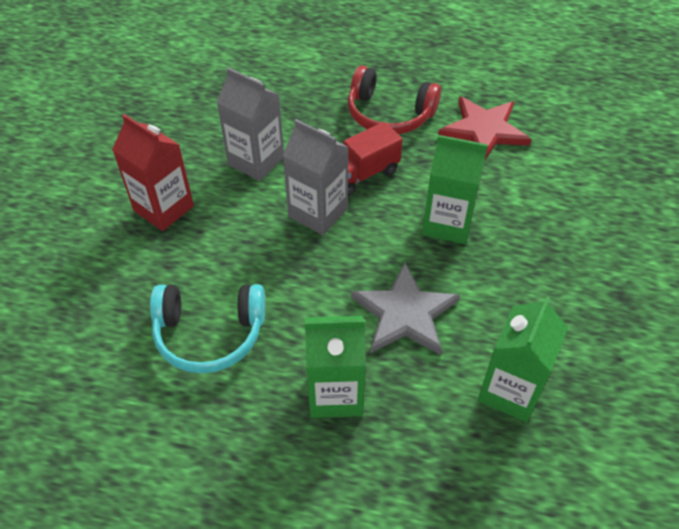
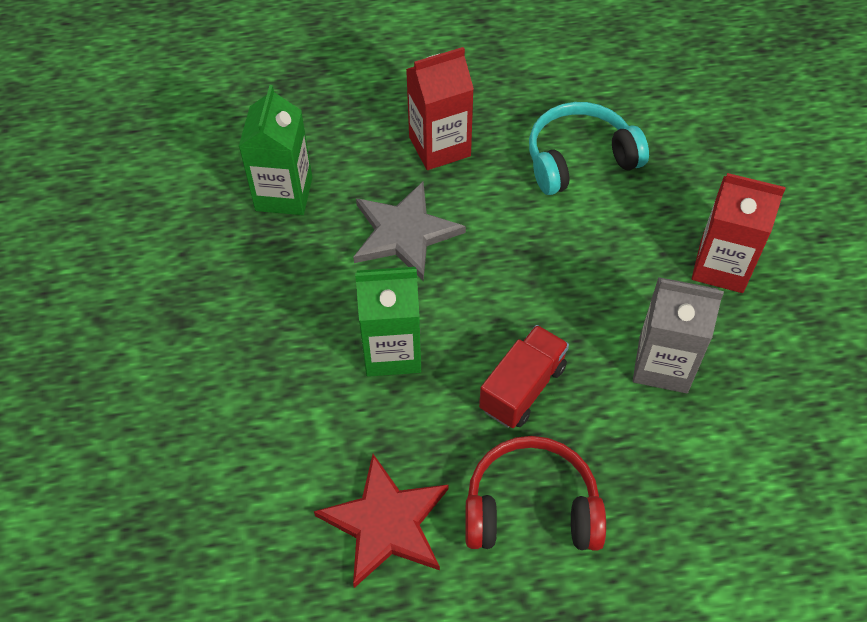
camera: 160 degrees right, 5 degrees up
grey carton [282,119,348,235] -> none
green carton [305,316,366,418] -> red carton [406,47,474,170]

